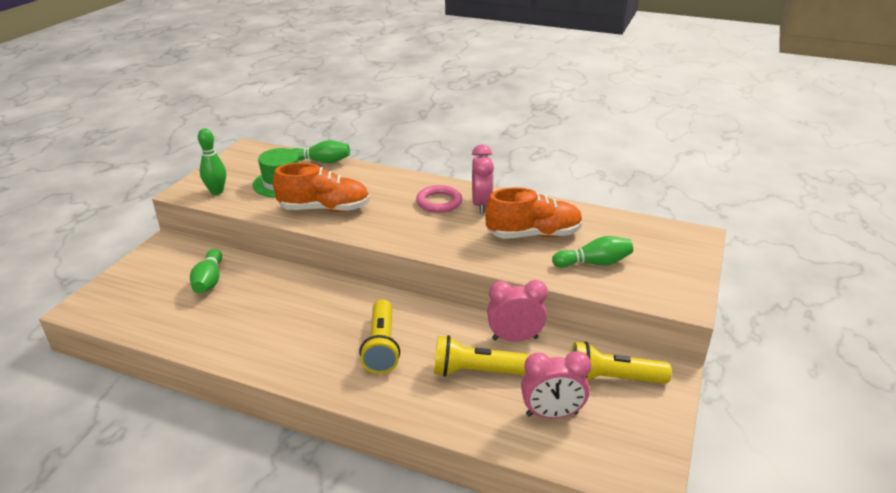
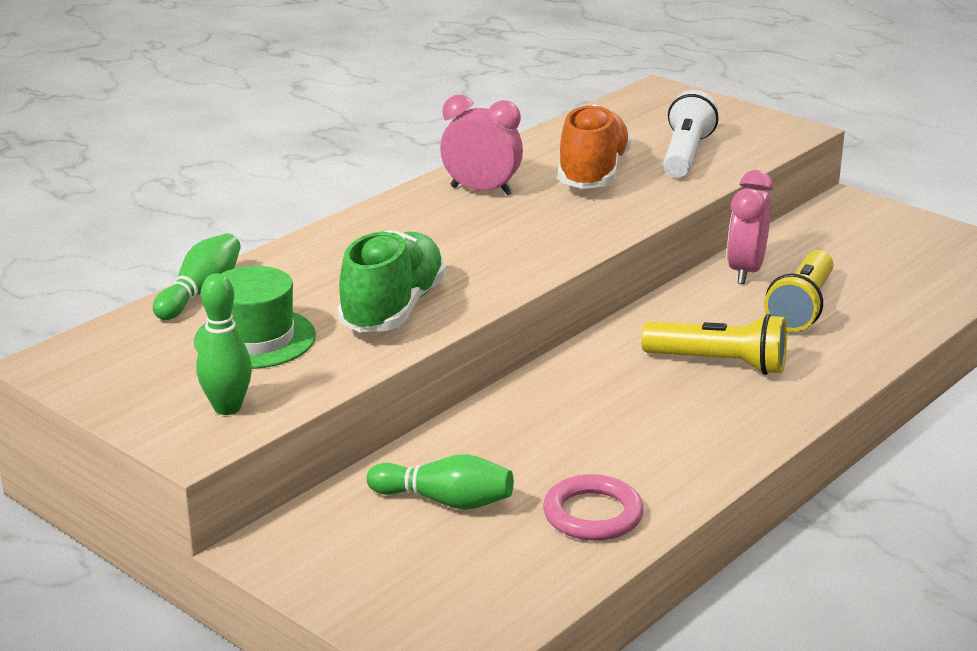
camera: 70 degrees left, 5 degrees down
orange shoe [273,163,370,212] -> green shoe [337,230,446,333]
pink ring [416,185,462,213] -> pink ring moved to [543,474,644,541]
pink clock [521,351,591,419] -> none
green bowling pin [552,236,633,268] -> white flashlight [663,90,719,177]
yellow flashlight [571,342,672,384] -> none

